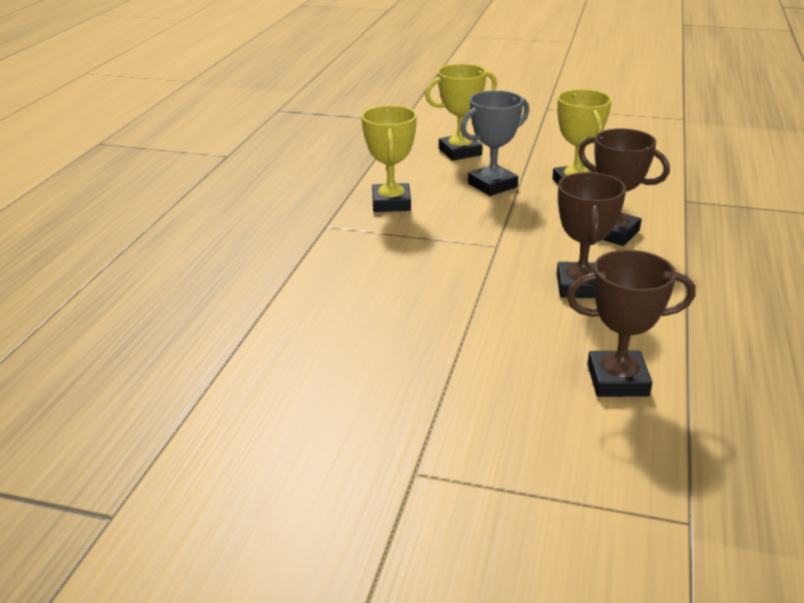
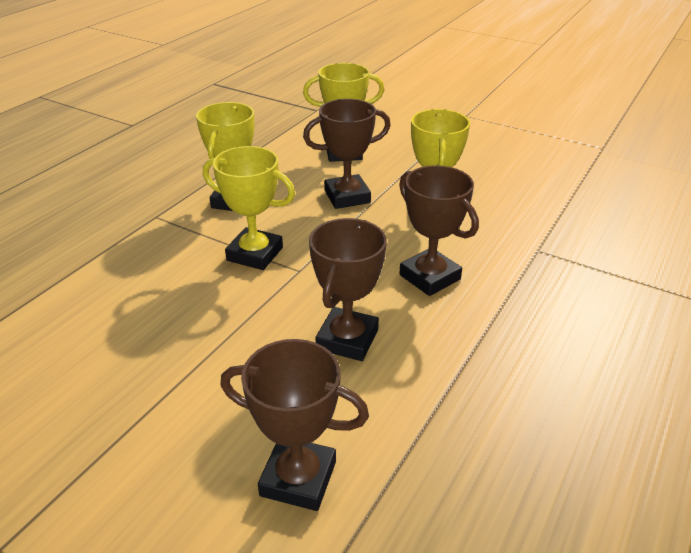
camera: 15 degrees right, 5 degrees up
grey trophy [461,91,529,196] -> brown trophy [303,99,391,209]
none -> yellow trophy [203,146,295,270]

